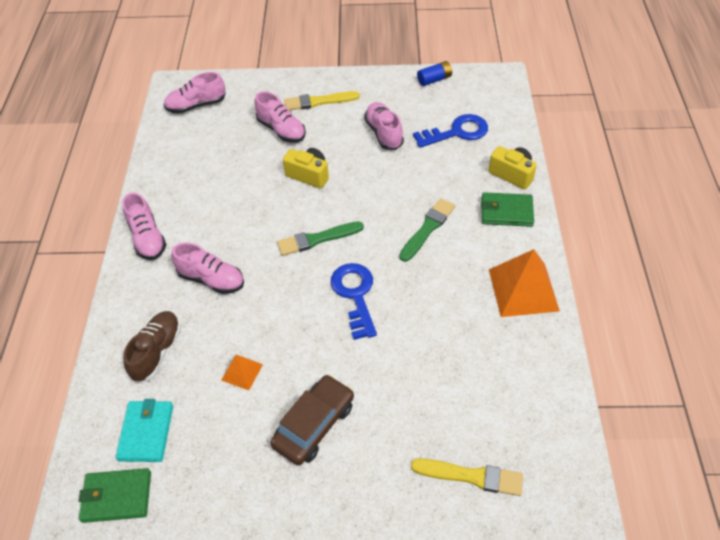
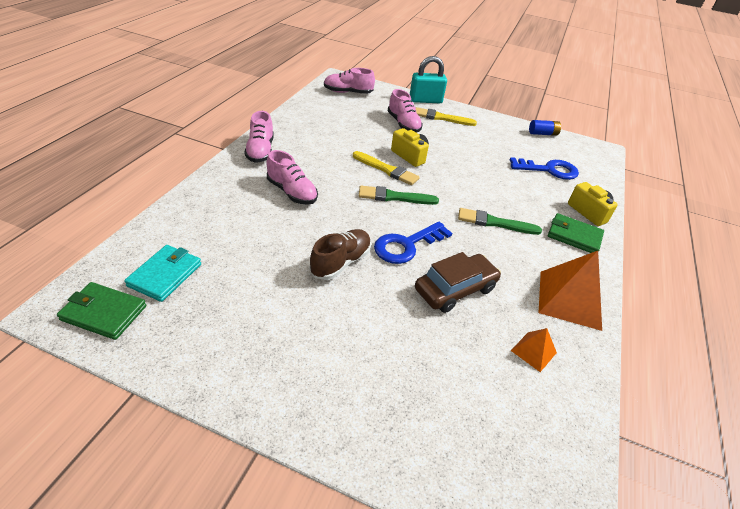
camera: 15 degrees right, 10 degrees down
brown shoe [123,311,181,383] -> brown shoe moved to [310,229,371,280]
orange pyramid [221,355,263,390] -> orange pyramid moved to [511,328,557,372]
brown car [270,374,354,466] -> brown car moved to [415,252,501,313]
blue key [331,263,377,340] -> blue key turned 135 degrees counterclockwise [374,222,452,264]
pink shoe [364,102,404,150] -> none
green brush [399,198,455,262] -> green brush turned 135 degrees counterclockwise [458,208,542,235]
yellow brush [411,458,523,496] -> yellow brush moved to [353,151,420,185]
none -> turquoise padlock [410,56,447,103]

